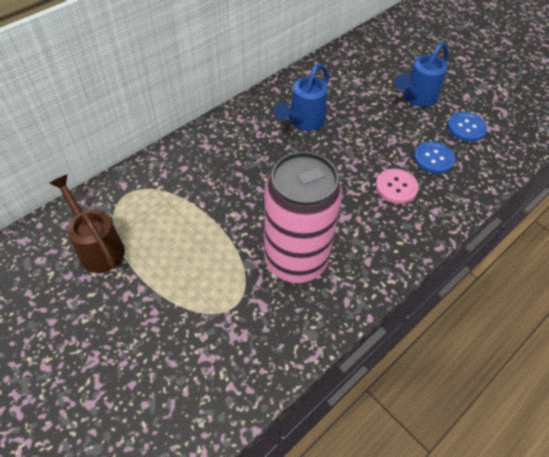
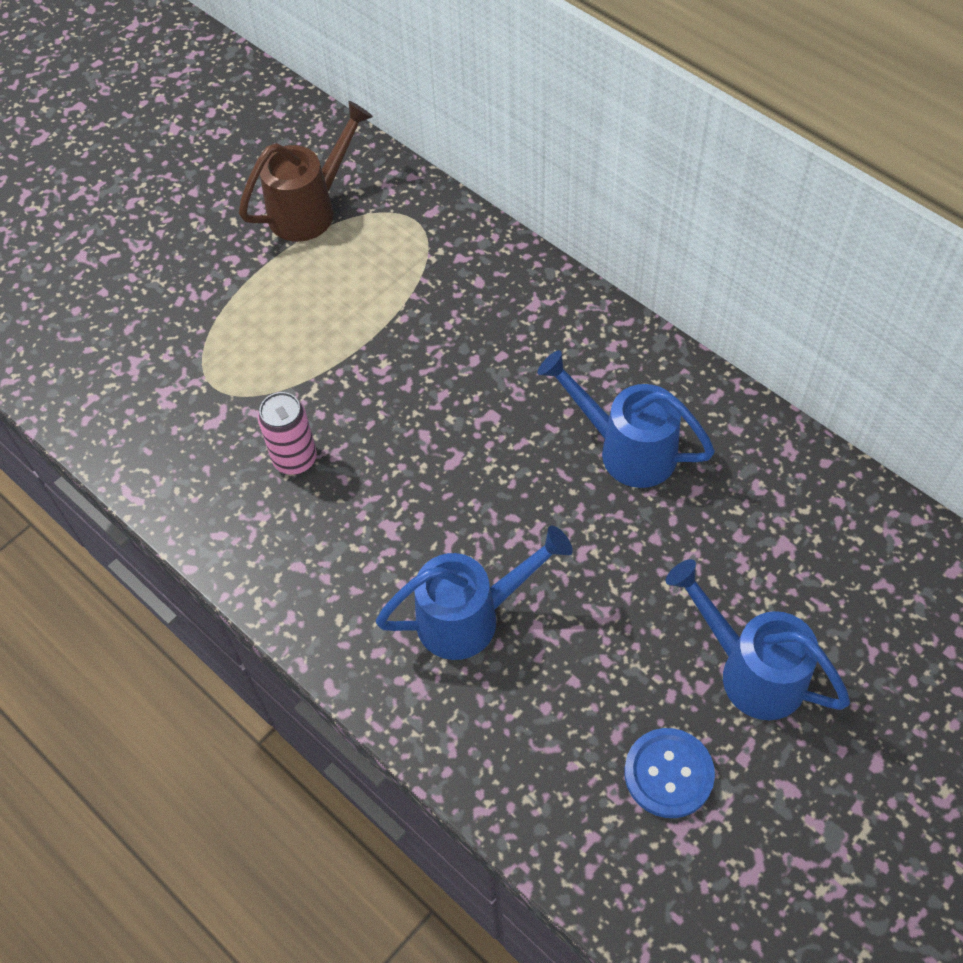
camera: 90 degrees right, 5 degrees up
pink can [264,151,342,283] -> pink can [258,392,317,475], size x0.43
pink button [376,169,419,204] -> blue watering can [376,526,573,660]
blue button [414,141,455,174] -> none

